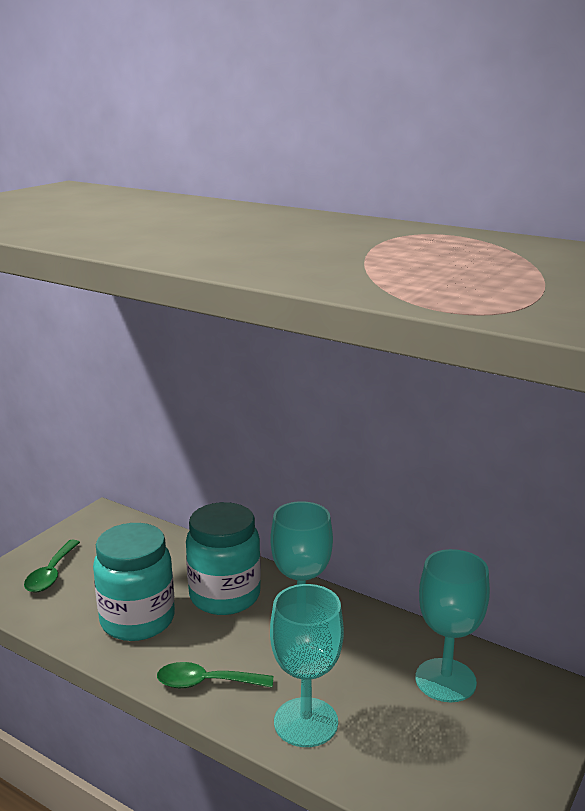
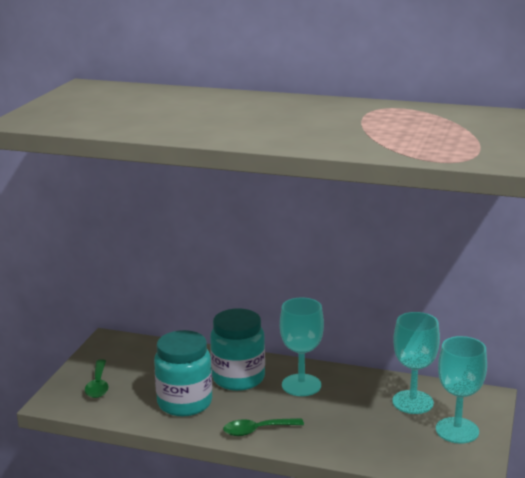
camera: 15 degrees left, 0 degrees up
turquoise goblet [270,584,344,747] -> turquoise goblet moved to [436,336,487,444]

